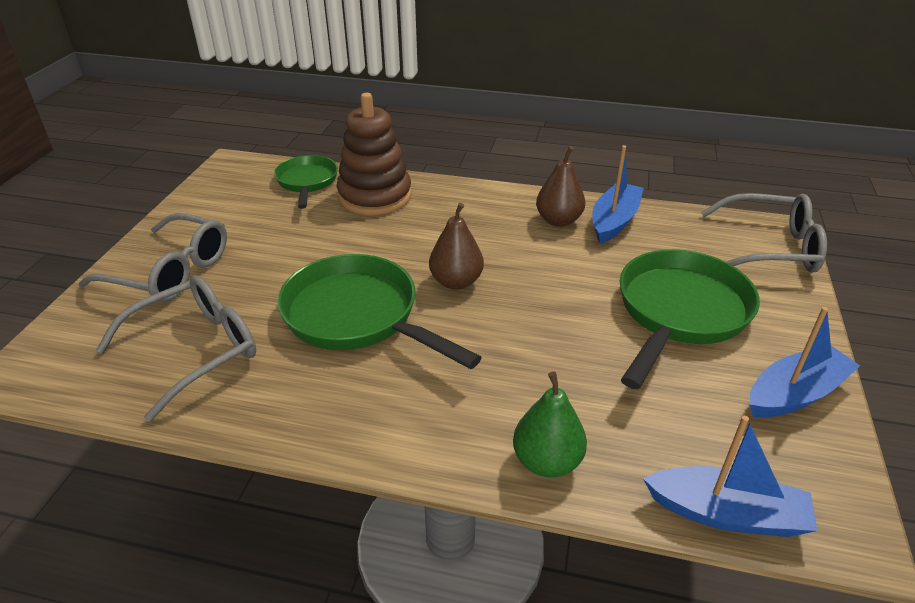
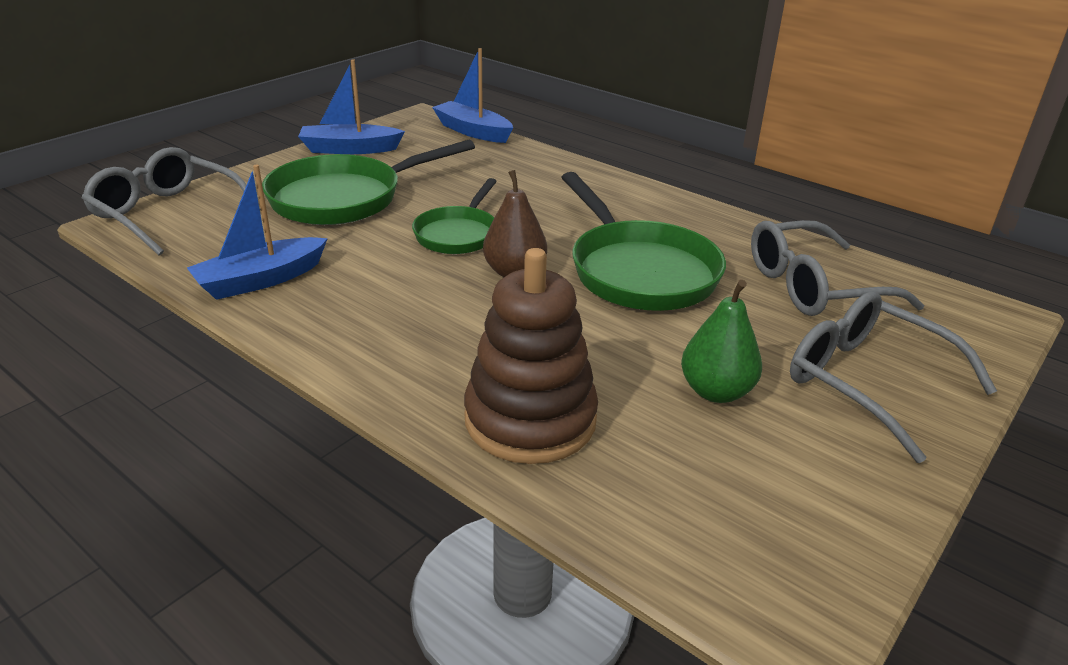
camera: 155 degrees left, 5 degrees down
green pan [274,155,338,209] -> green pan moved to [412,178,497,254]
green pear [513,371,587,478] -> green pear moved to [681,280,762,403]
brown pear [536,146,585,227] -> none

